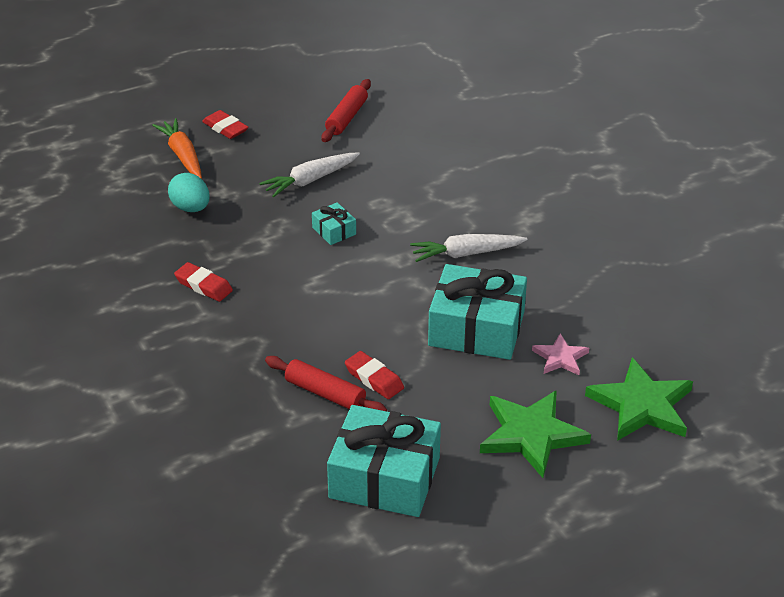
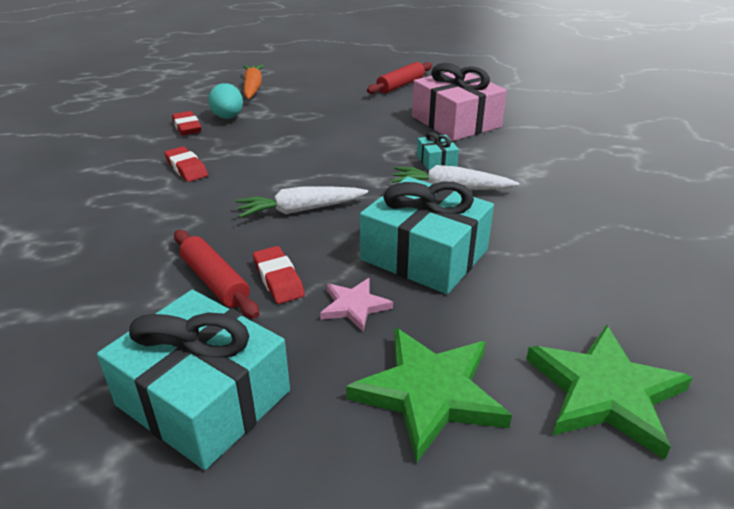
camera: 20 degrees right, 5 degrees down
red eraser [202,110,249,139] -> red eraser moved to [172,111,201,135]
white carrot [259,152,360,197] -> white carrot moved to [236,186,368,218]
turquoise gift [312,202,356,245] -> turquoise gift moved to [417,132,459,170]
pink star [532,333,589,375] -> pink star moved to [320,278,393,332]
none -> pink gift [412,63,507,141]

